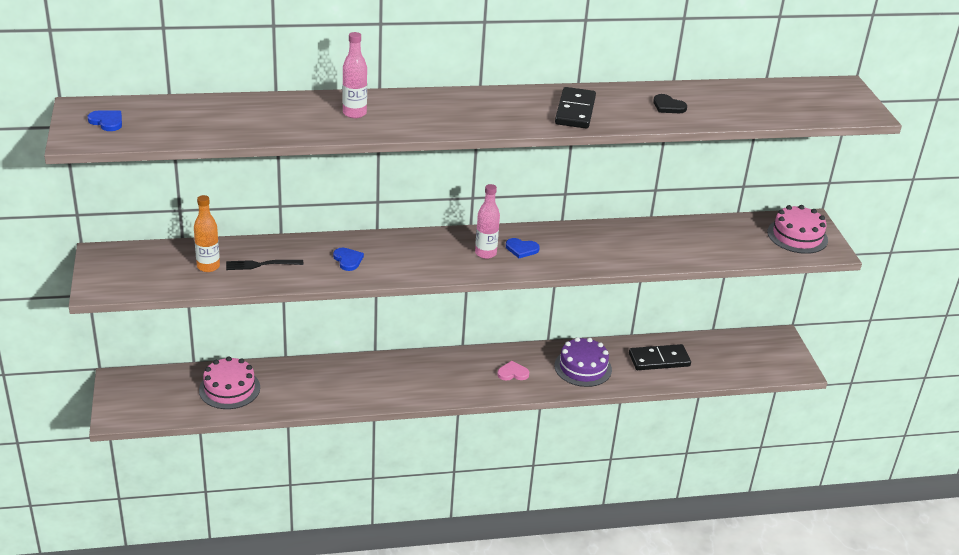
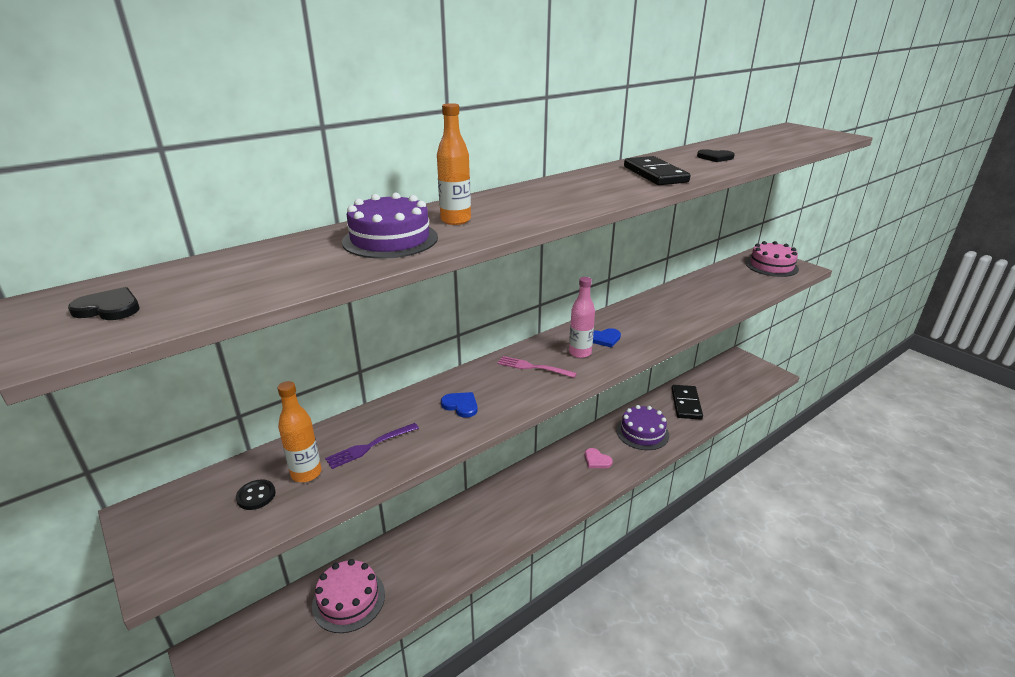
camera: 25 degrees left, 5 degrees down
blue heart [87,110,122,131] -> black heart [68,287,139,320]
black fork [226,260,303,270] -> purple fork [325,423,419,469]
pink bottle [342,32,367,118] -> orange bottle [437,103,471,225]
pink heart [497,361,529,381] -> pink heart turned 105 degrees counterclockwise [585,448,613,468]
black domino [629,344,691,370] -> black domino turned 45 degrees counterclockwise [671,385,703,420]
none -> black button [236,480,276,510]
none -> purple cake [342,193,438,259]
none -> pink fork [498,356,577,378]

